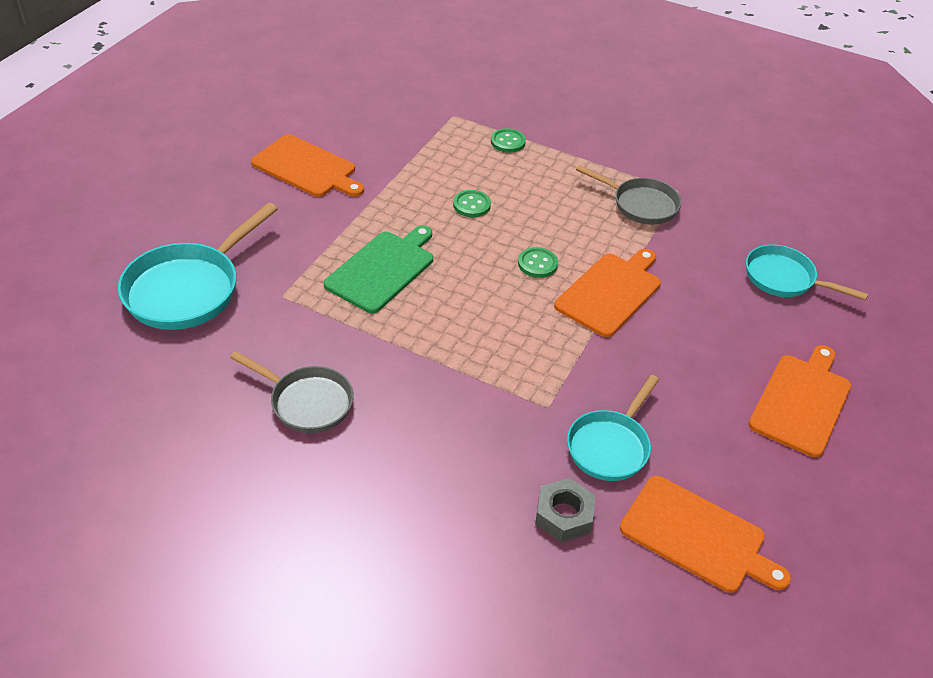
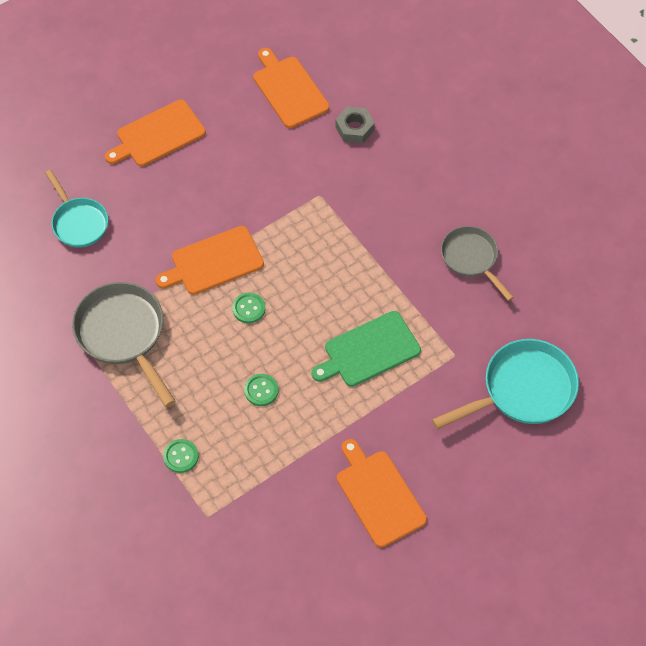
camera: 150 degrees left, 15 degrees up
turquoise pan [567,375,659,481] -> none
grey pan [576,165,681,225] -> grey pan [72,282,175,407], size x1.54

